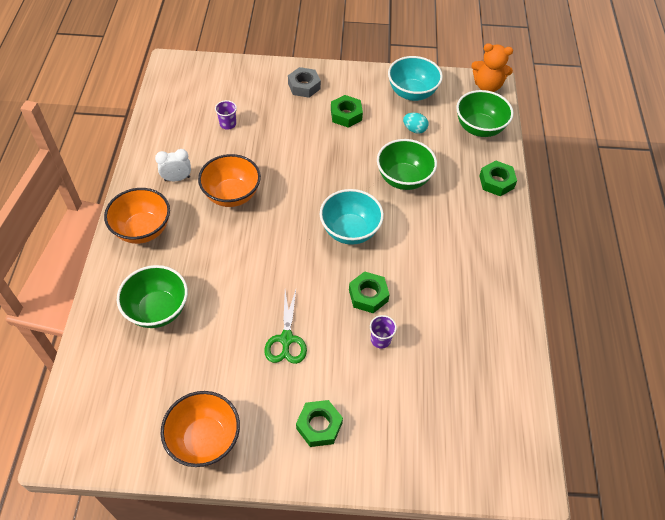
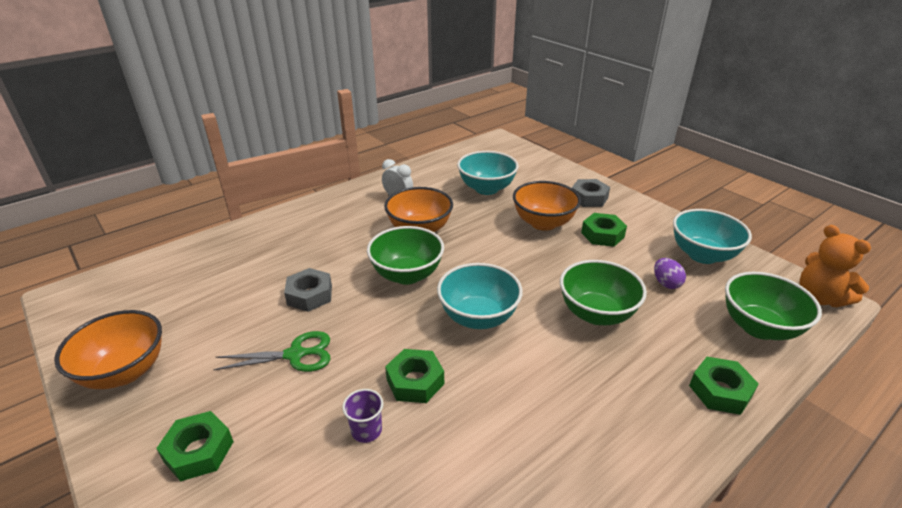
camera: 50 degrees right, 20 degrees down
orange bowl [104,188,170,244] -> orange bowl moved to [513,181,581,231]
green bowl [117,265,188,328] -> green bowl moved to [367,226,444,285]
purple cup [215,100,237,130] -> turquoise bowl [457,151,519,195]
green scissors [264,290,307,364] -> green scissors turned 150 degrees counterclockwise [213,331,330,372]
turquoise egg [403,113,428,134] -> purple egg [654,258,686,289]
none -> grey nut [284,268,332,312]

